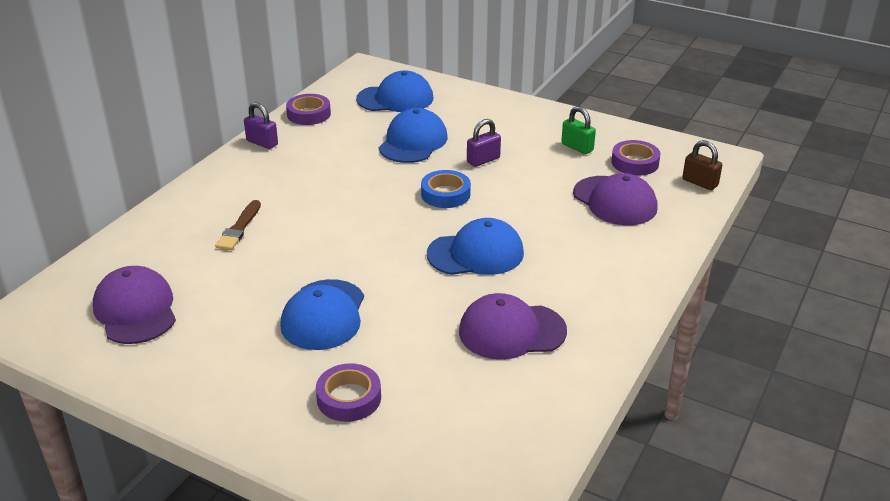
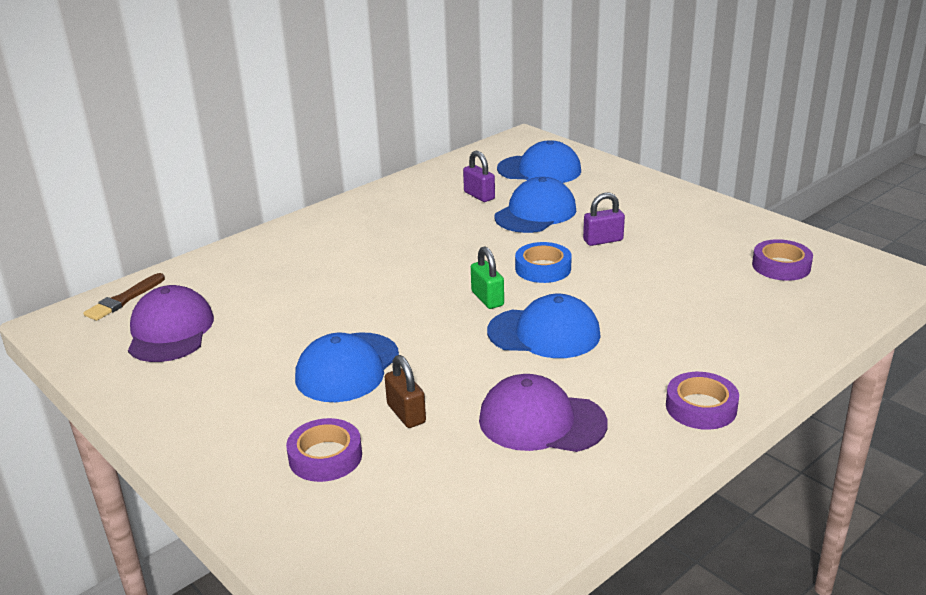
camera: 20 degrees right, 5 degrees down
brown brush [215,200,261,250] -> brown brush moved to [83,273,165,321]
purple padlock [244,102,278,149] -> purple padlock moved to [463,151,495,202]
purple tape [286,94,331,125] -> purple tape moved to [666,372,739,430]
green padlock [561,106,596,154] -> green padlock moved to [471,246,504,309]
purple cap [573,173,658,225] -> none
brown padlock [682,140,722,190] -> brown padlock moved to [385,355,426,428]

